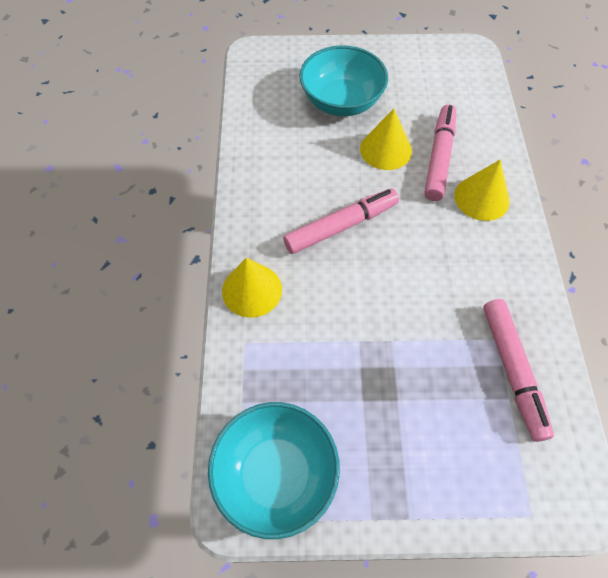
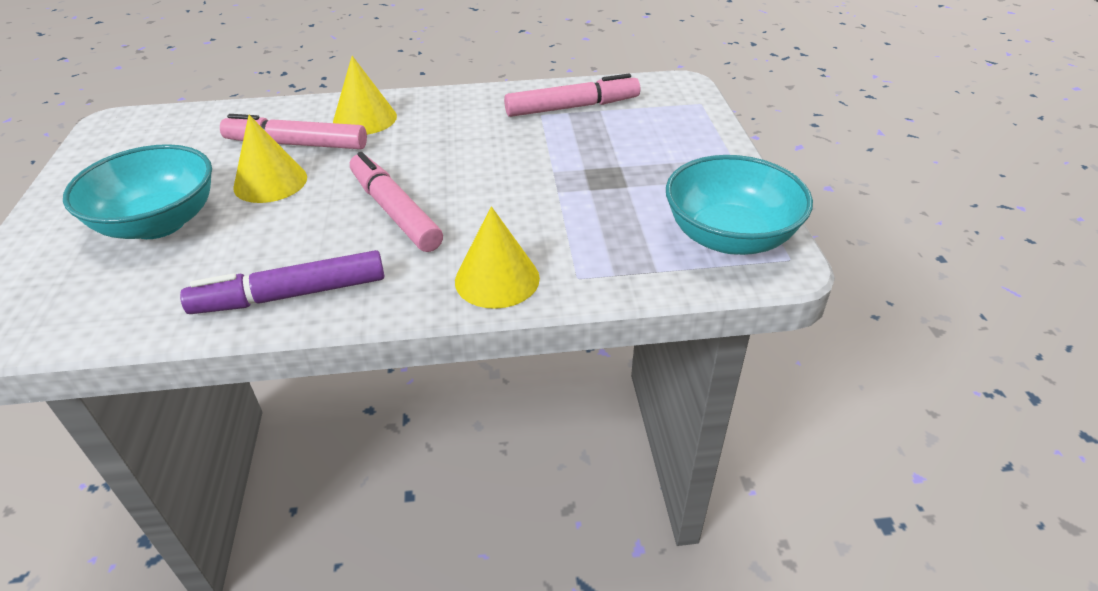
camera: 95 degrees left, 20 degrees down
none -> purple marker [180,250,384,314]

